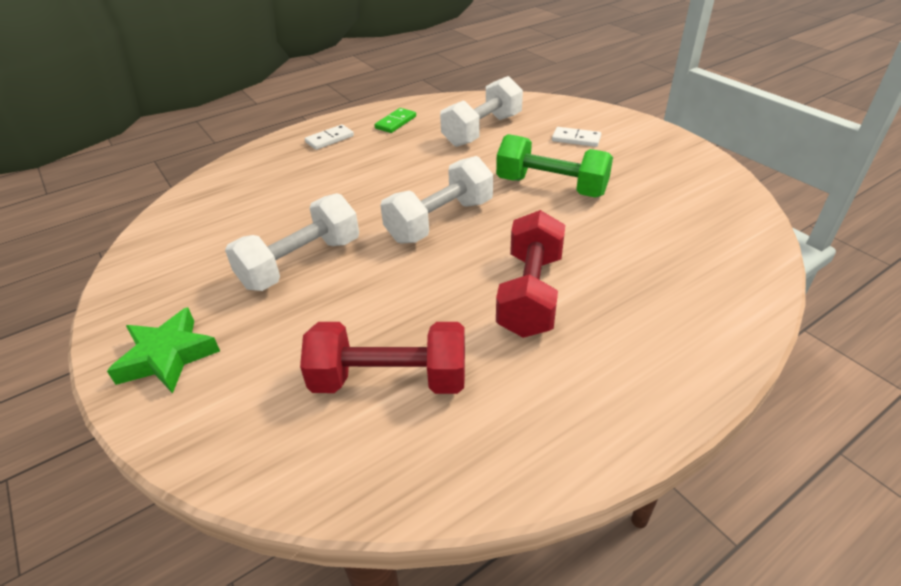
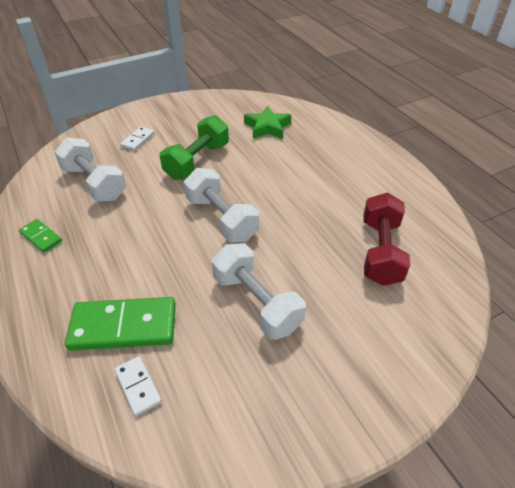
camera: 85 degrees left, 5 degrees up
green star [107,307,220,394] -> green star moved to [244,106,291,139]
white domino [305,124,354,150] -> white domino moved to [114,356,162,416]
red dumbbell [496,210,565,338] -> none
none -> green domino [65,297,176,350]

